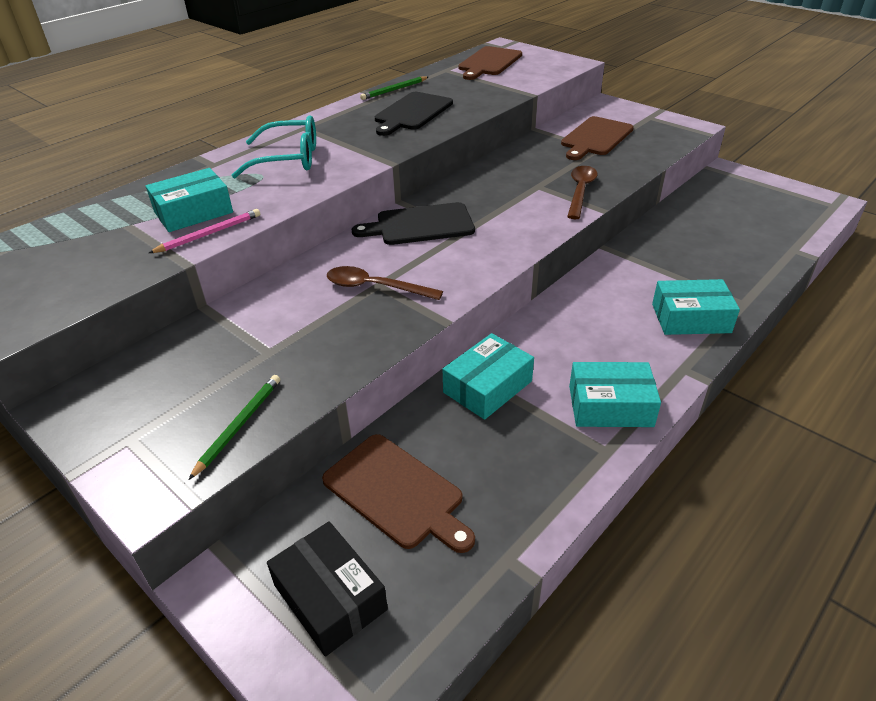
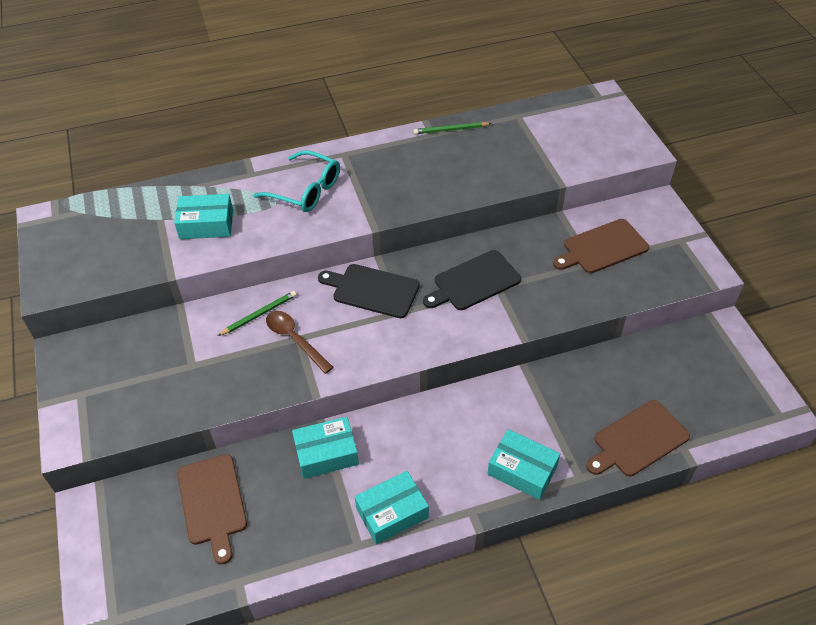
camera: 30 degrees right, 10 degrees up
pink pencil [149,209,260,253] -> none
green pencil [188,375,280,480] -> green pencil moved to [218,291,297,336]
black box [267,521,388,657] -> none
black cutting board [375,92,453,136] -> black cutting board moved to [423,250,521,310]
brown cutting board [458,46,522,80] -> brown cutting board moved to [586,400,690,477]
brown spoon [567,166,598,219] -> none
turquoise box [569,362,661,427] -> turquoise box turned 60 degrees counterclockwise [355,471,429,545]

